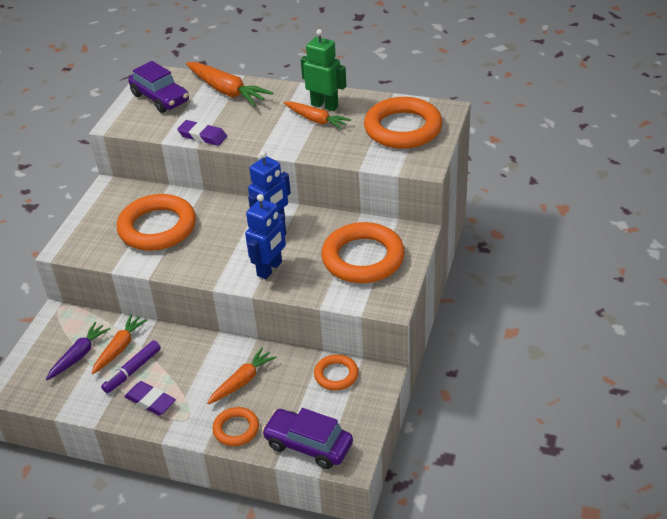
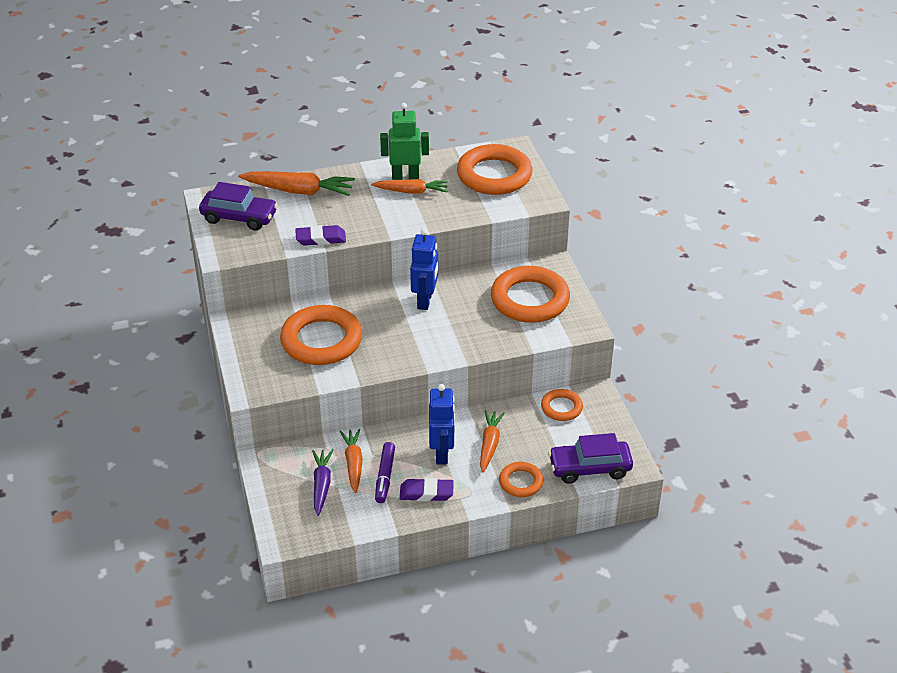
camera: 35 degrees left, 0 degrees up
blue robot [245,194,286,279] -> blue robot moved to [429,384,455,465]

